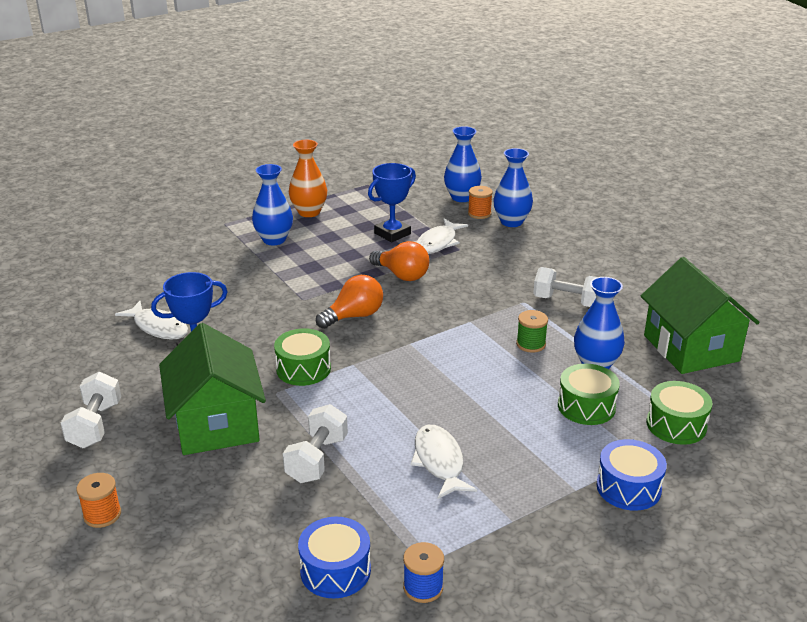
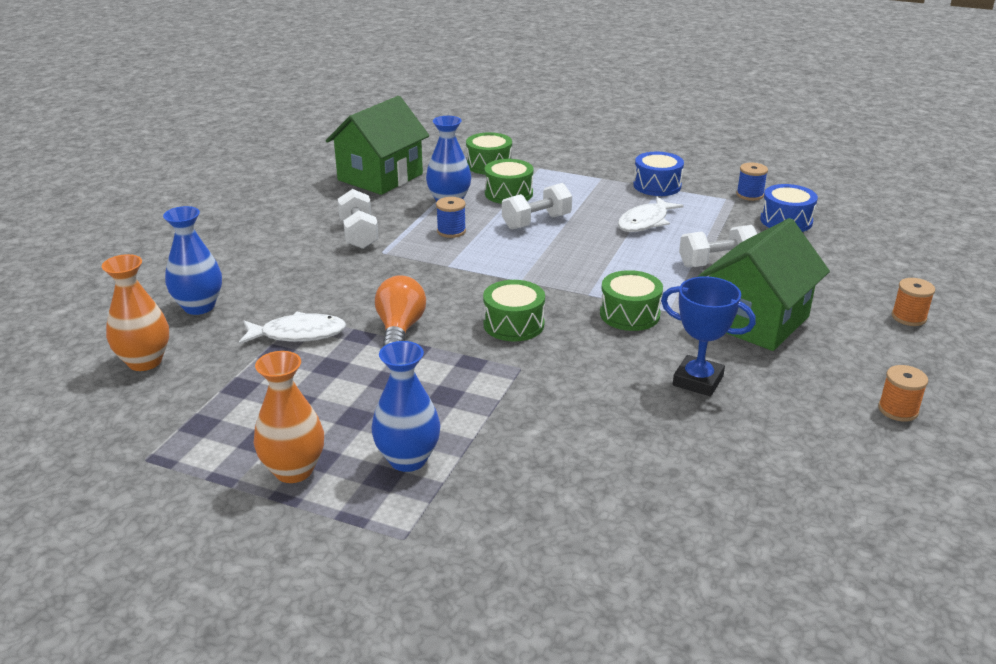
camera: 125 degrees left, 0 degrees up
white dumbbell [61,372,121,448] -> white dumbbell moved to [502,183,572,230]
white fish [115,301,188,340] -> none
orange light bulb [316,275,383,329] -> green drum [483,280,545,341]
blue trophy [368,163,416,242] -> none
blue vase [444,126,482,202] -> orange vase [102,254,169,371]
orange spool [468,186,493,219] -> orange spool moved to [878,365,928,422]
green spool [516,310,548,353] -> blue spool [436,197,466,238]
blue drum [596,439,667,511] -> blue drum moved to [633,152,684,196]

